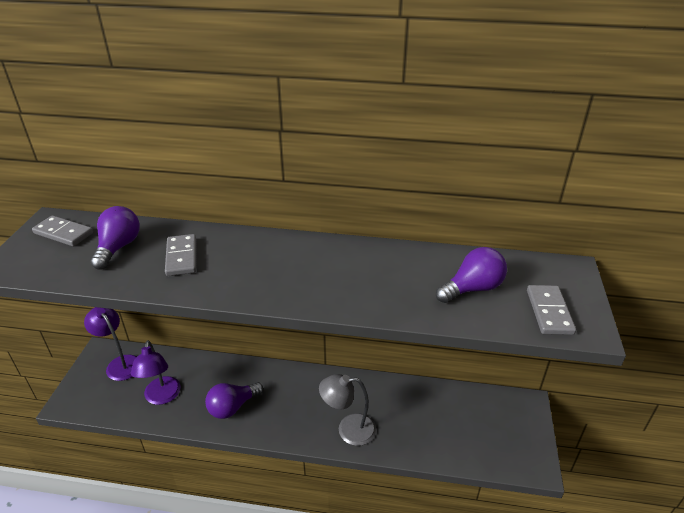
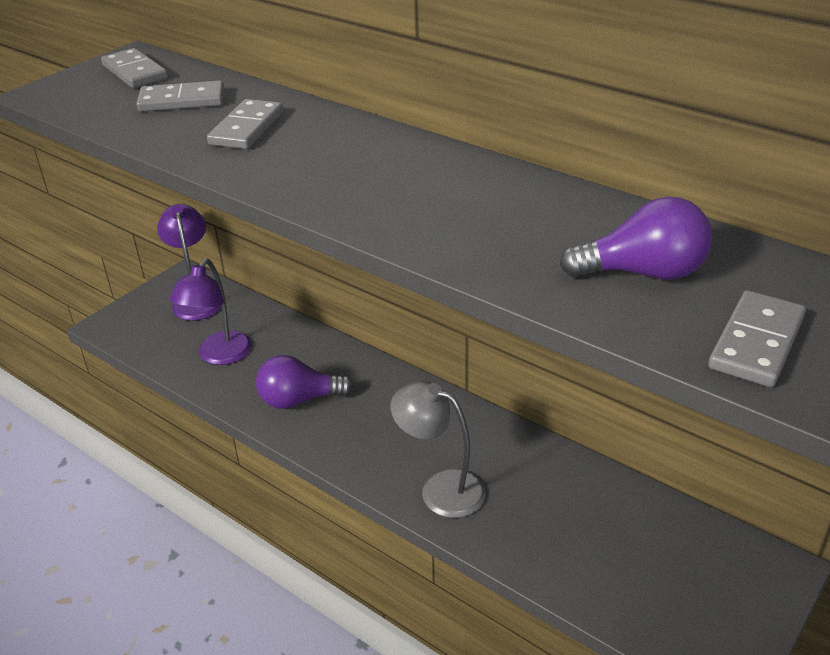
camera: 30 degrees right, 0 degrees up
purple light bulb [90,206,140,270] -> grey domino [137,80,224,112]

